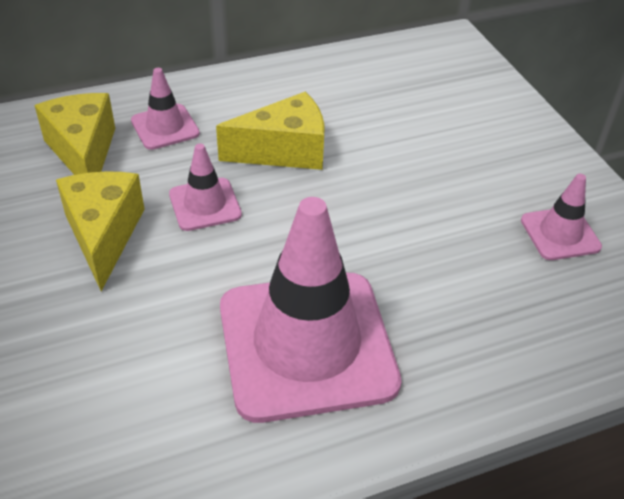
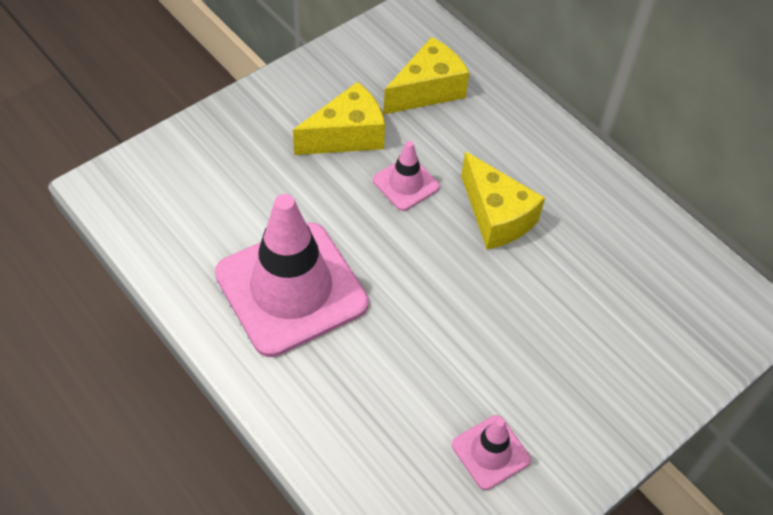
camera: 70 degrees right, 10 degrees up
pink traffic cone [131,68,200,150] -> none

